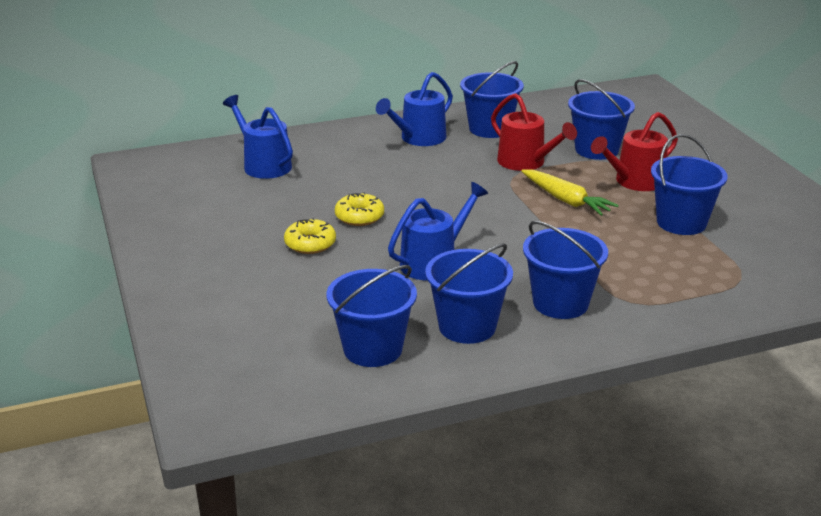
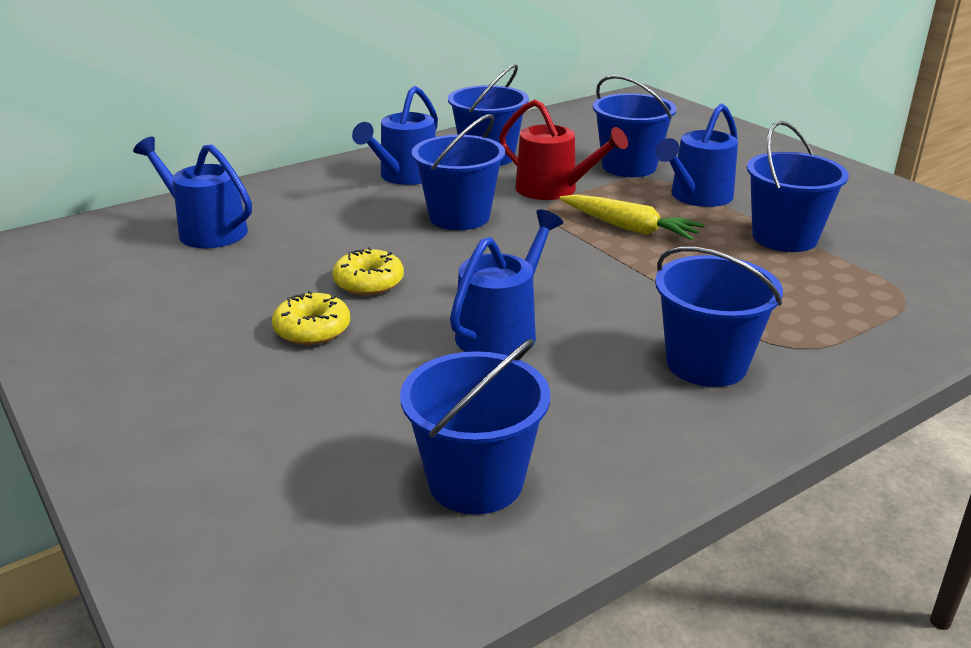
camera: 15 degrees left, 0 degrees up
blue bucket [425,243,513,344] -> blue bucket moved to [412,114,505,230]
red watering can [591,112,678,191] -> blue watering can [655,104,738,207]

